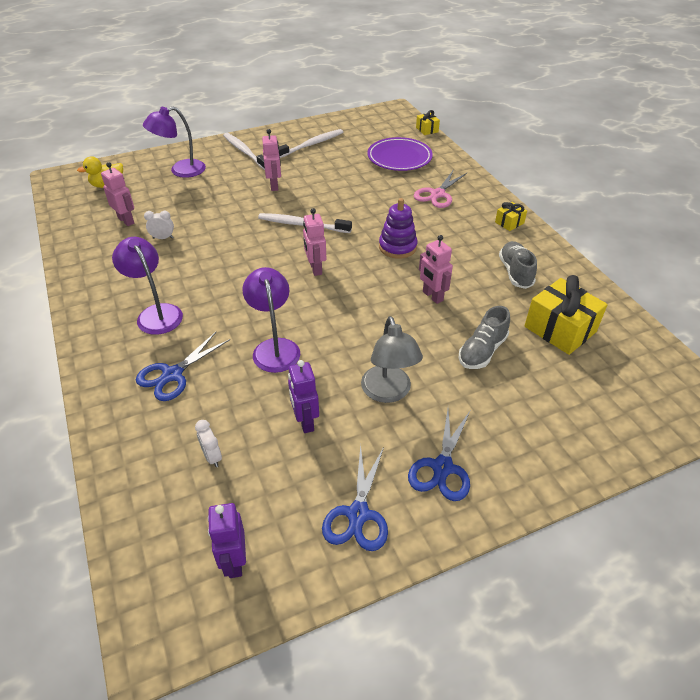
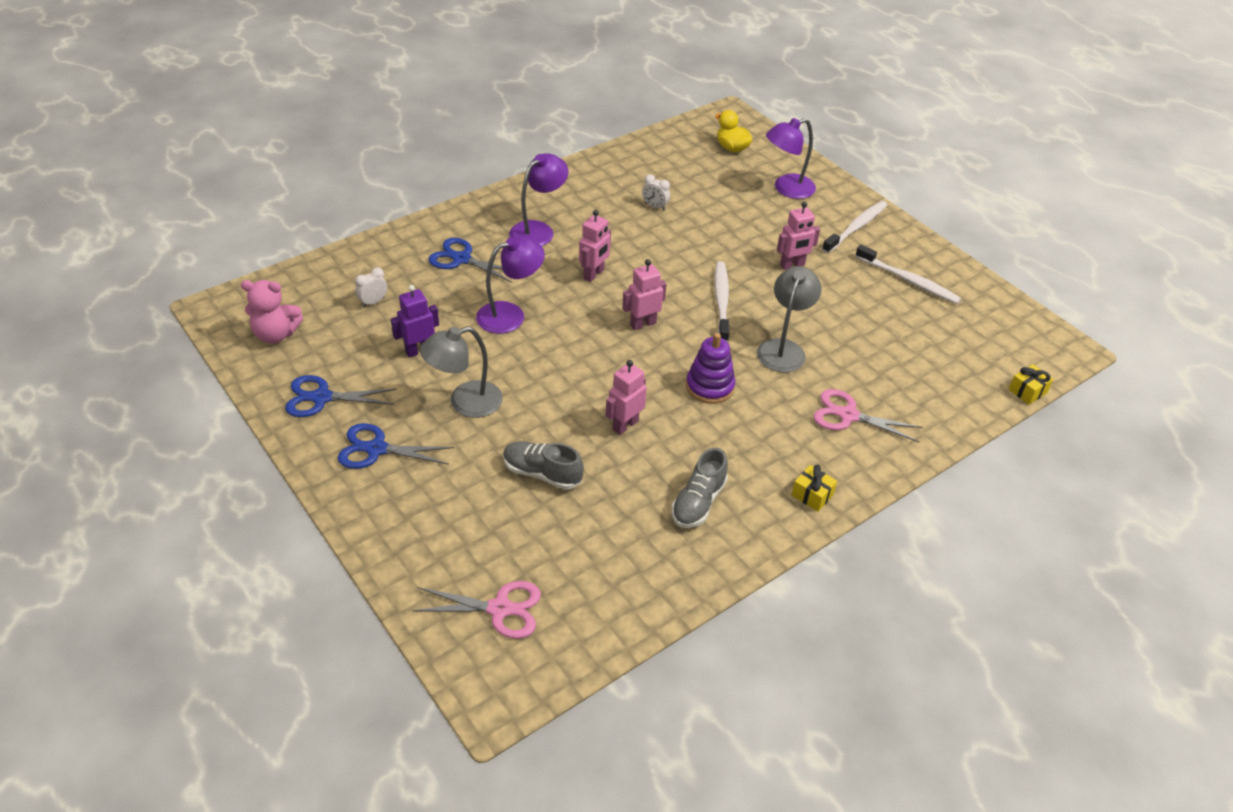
camera: 75 degrees right, 0 degrees up
pink robot [101,162,134,226] -> pink robot moved to [579,210,611,282]
purple lamp [143,107,206,178] -> purple lamp turned 75 degrees counterclockwise [766,118,816,199]
white clock [144,211,174,239] -> white clock turned 135 degrees clockwise [642,174,670,211]
purple robot [208,503,246,578] -> pink teddy bear [241,280,303,343]
purple plate [367,137,433,171] -> none
grey shoe [499,241,537,289] -> grey shoe turned 135 degrees clockwise [671,448,728,528]
yellow gift [525,275,608,355] -> none
none -> pink scissors [412,581,541,639]
none -> grey lamp [757,266,822,372]

